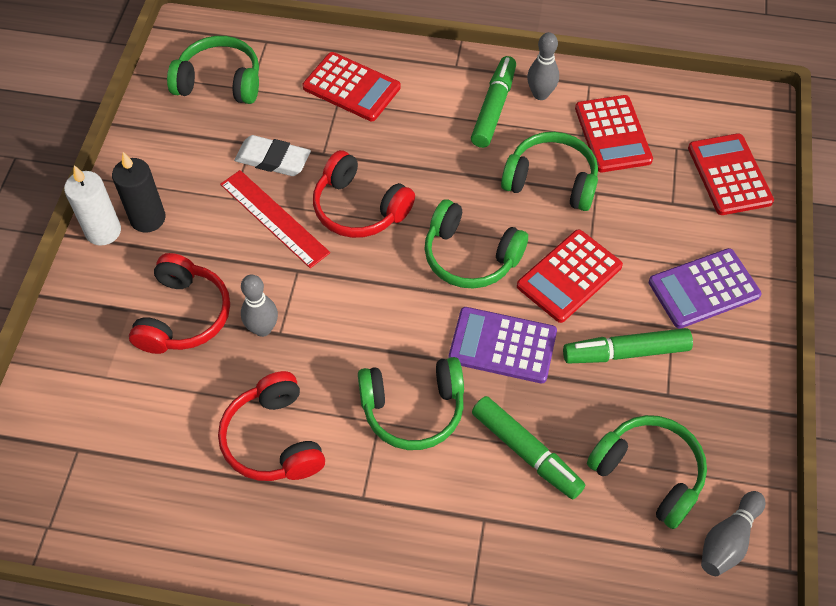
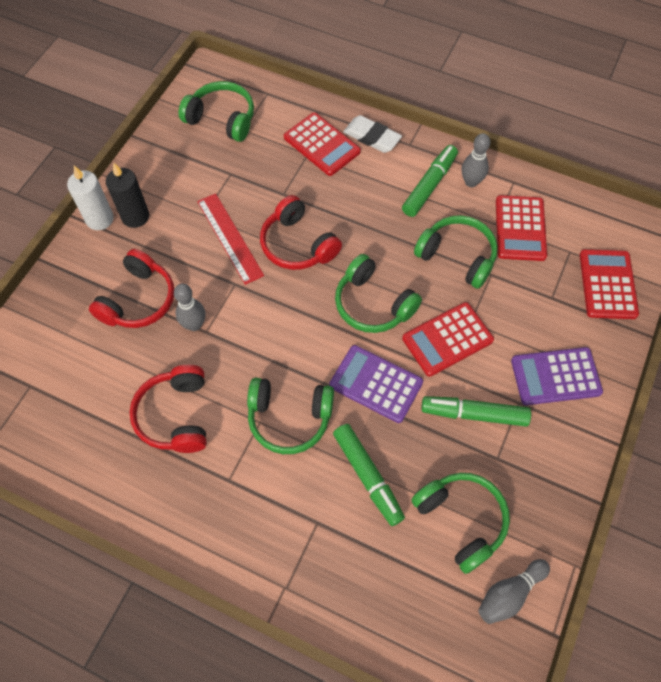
camera: 15 degrees right, 5 degrees up
white eraser [234,135,311,176] -> white eraser moved to [343,115,402,153]

